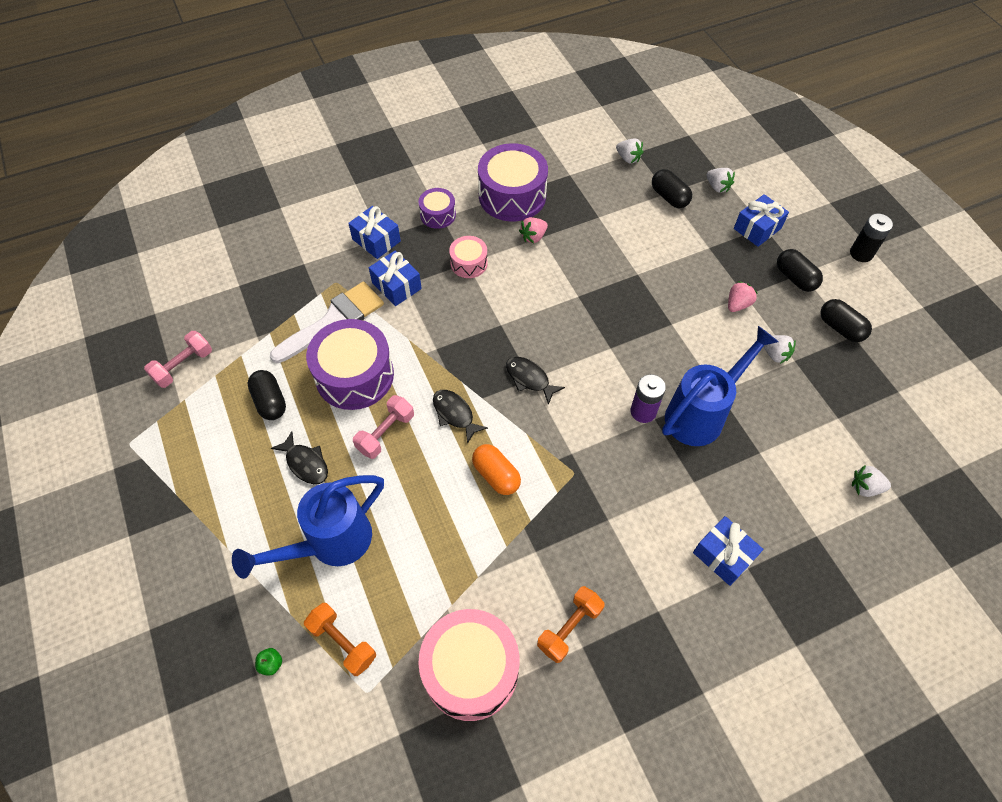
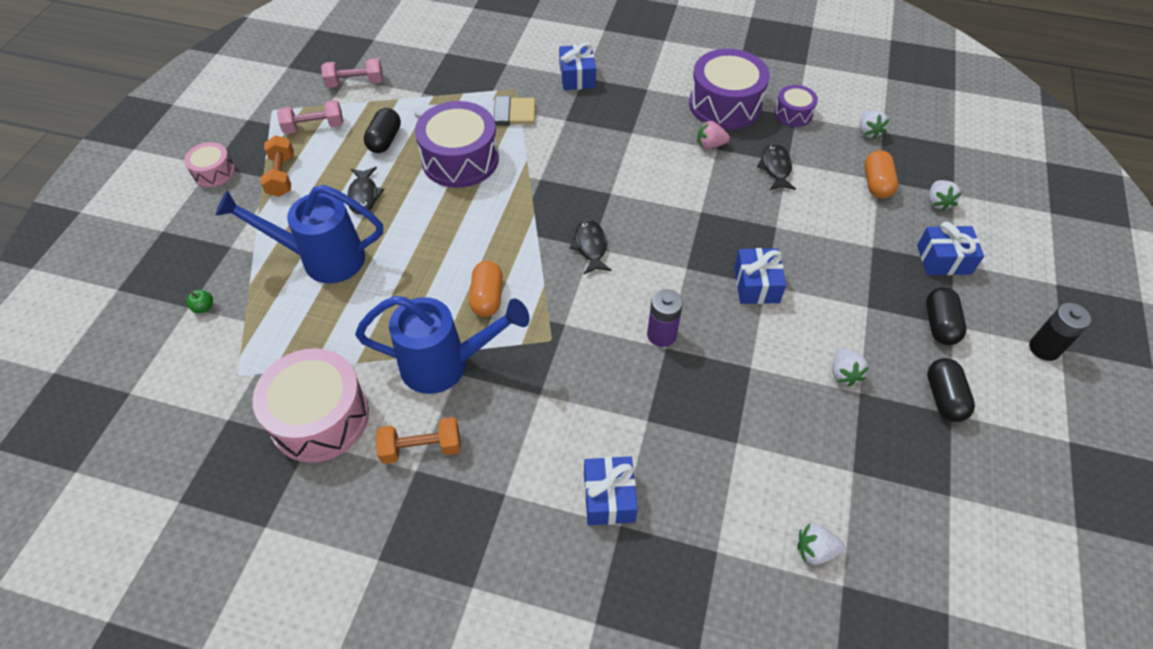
camera: 40 degrees right, 5 degrees down
orange dumbbell [304,603,376,676] -> orange dumbbell moved to [260,136,294,197]
pink dumbbell [353,395,414,459] -> pink dumbbell moved to [277,100,343,134]
blue gift [369,250,422,306] -> blue gift moved to [734,248,786,304]
purple drum [418,188,456,229] -> purple drum moved to [774,85,818,127]
black fish [433,390,488,444] -> black fish moved to [757,144,796,190]
pink drum [449,236,488,278] -> pink drum moved to [184,142,235,187]
black capsule [652,169,692,208] -> orange capsule [864,150,898,199]
blue watering can [662,326,778,446] -> blue watering can moved to [355,296,530,394]
pink strawberry [728,281,758,312] -> none
white strawberry [852,465,891,497] -> white strawberry turned 45 degrees counterclockwise [797,523,845,565]

